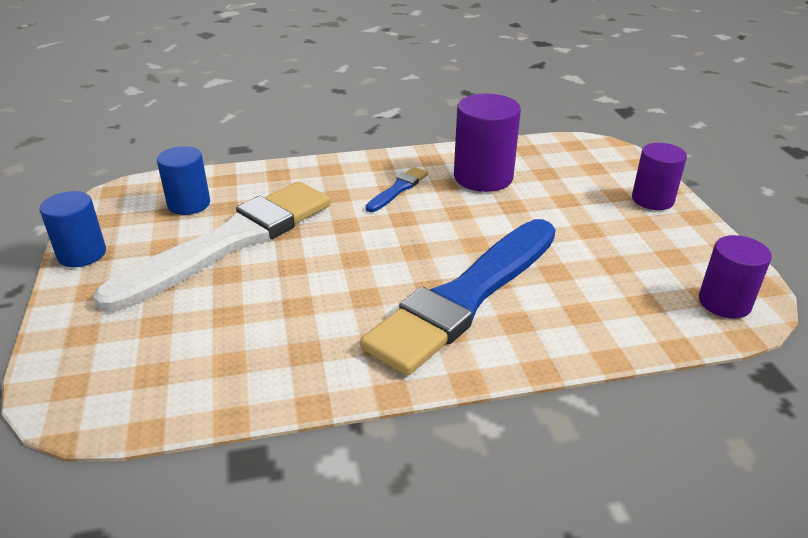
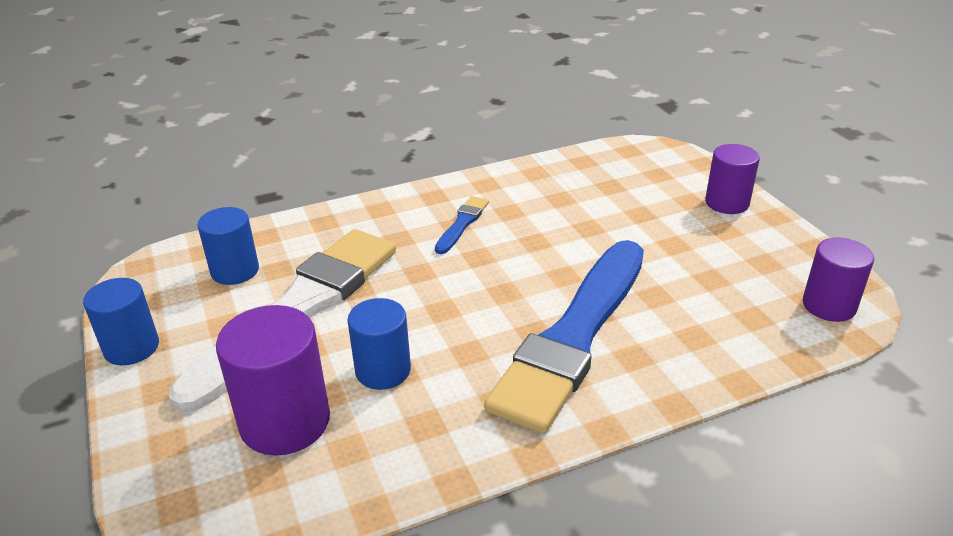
camera: 10 degrees left, 0 degrees up
purple cylinder [454,94,521,192] -> purple cylinder moved to [216,305,330,456]
none -> blue cylinder [347,298,411,390]

